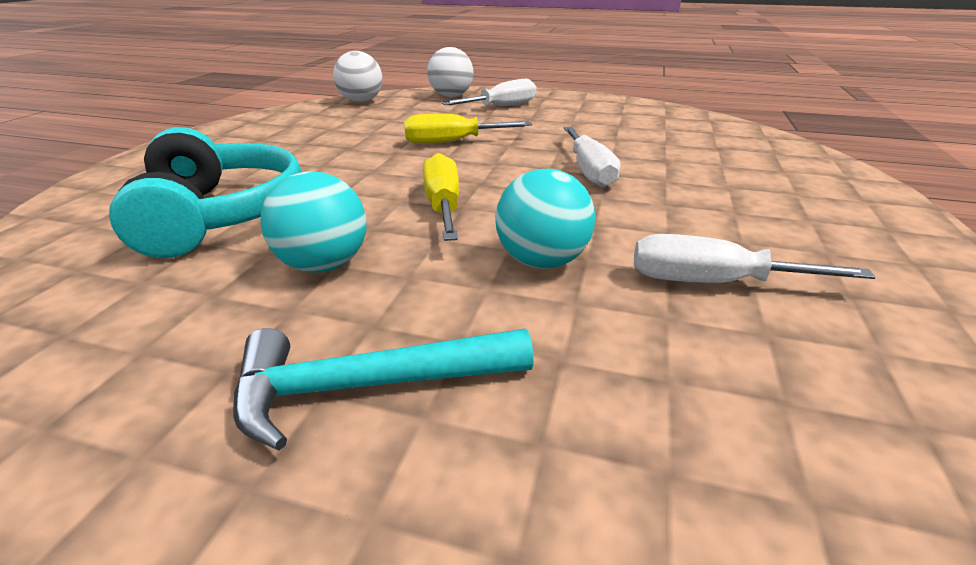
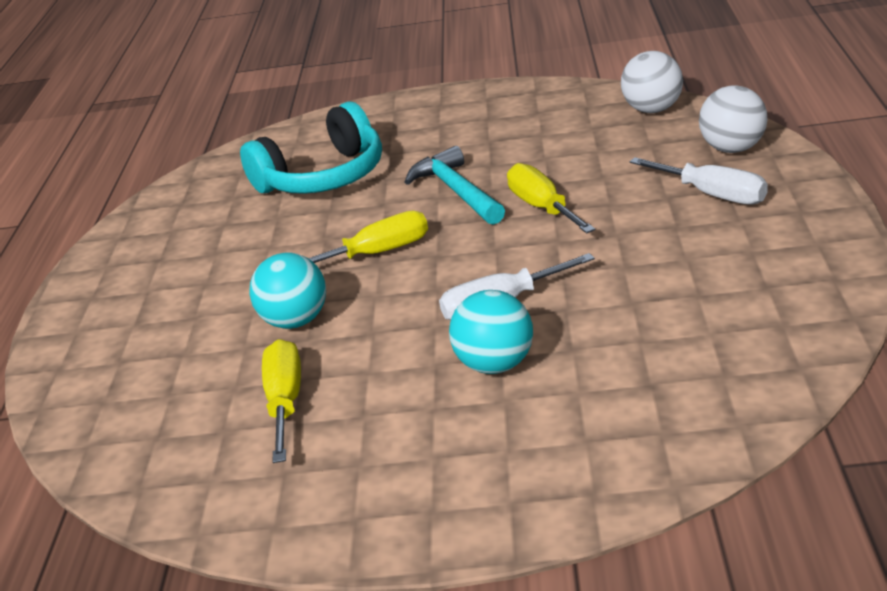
camera: 80 degrees right, 0 degrees up
turquoise hammer [233,328,534,450] -> turquoise hammer moved to [405,146,505,225]
turquoise ball [260,171,367,273] -> turquoise ball moved to [449,290,533,374]
white screwdriver [634,234,876,283] -> yellow screwdriver [262,339,301,463]

